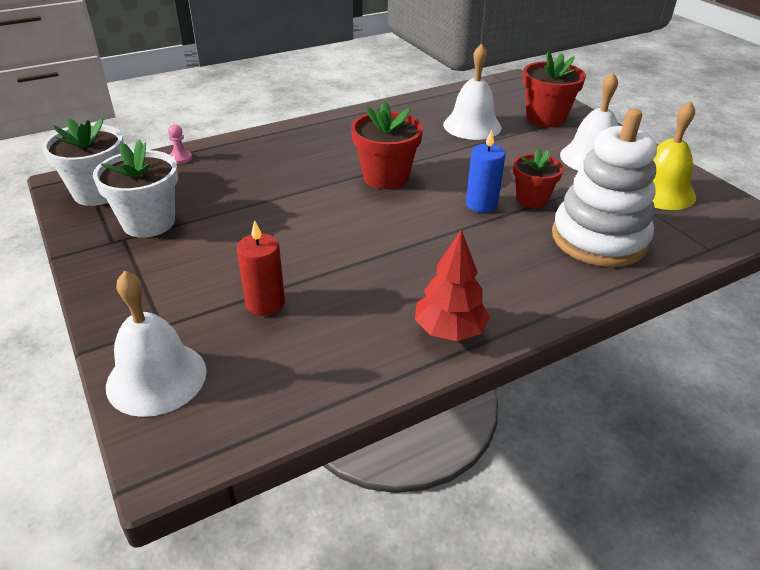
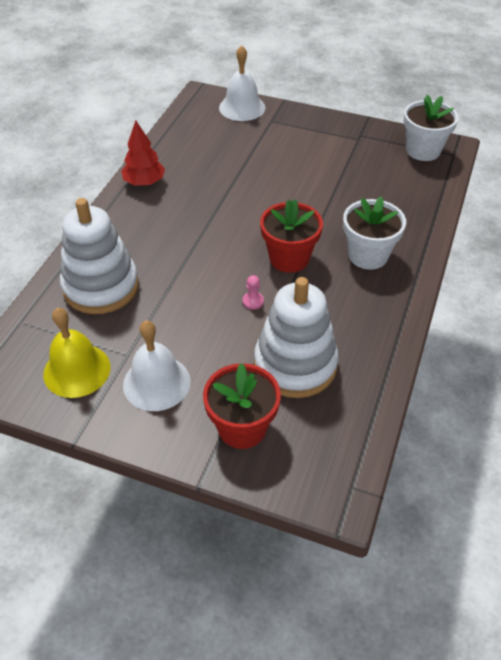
camera: 140 degrees right, 10 degrees up
white flower pot [93,140,178,238] -> white flower pot moved to [343,197,406,270]
pink pawn [168,124,192,164] -> pink pawn moved to [243,275,264,310]
red candle [237,220,285,316] -> none
white bell [443,44,502,140] -> white stacking toy [254,277,339,398]
blue candle [466,129,506,213] -> none
red flower pot [513,148,563,208] -> none

